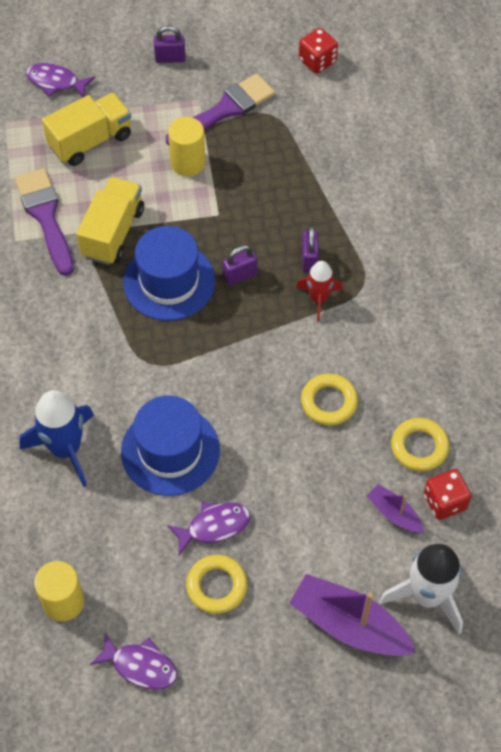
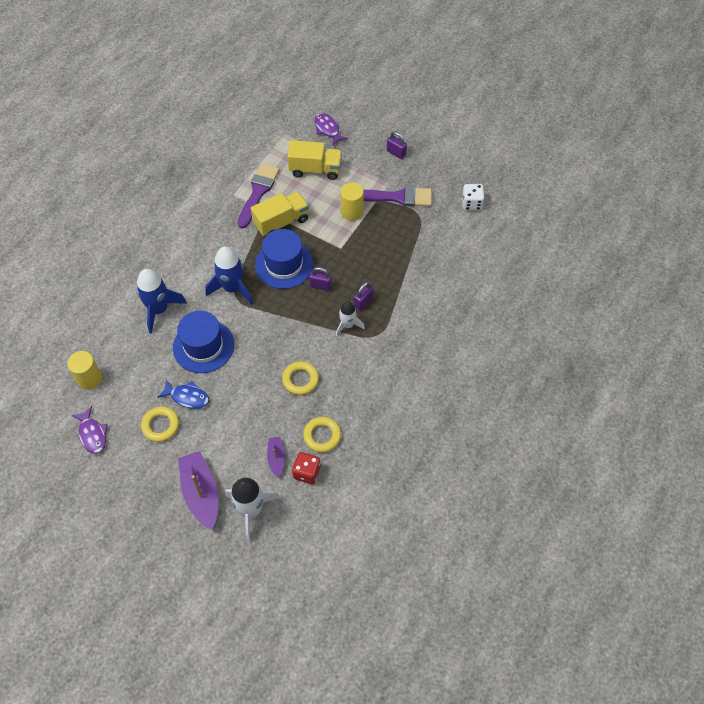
camera: 40 degrees right, 0 degrees up
purple fish [167,502,251,555] -> blue fish [157,380,209,409]
red rocket [296,261,342,322] -> white rocket [336,301,365,337]
red dice [299,28,338,74] -> white dice [462,184,485,210]
none -> blue rocket [205,247,253,305]

